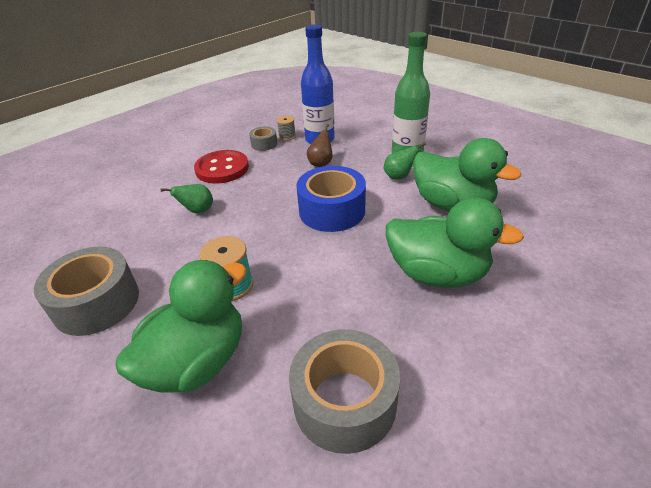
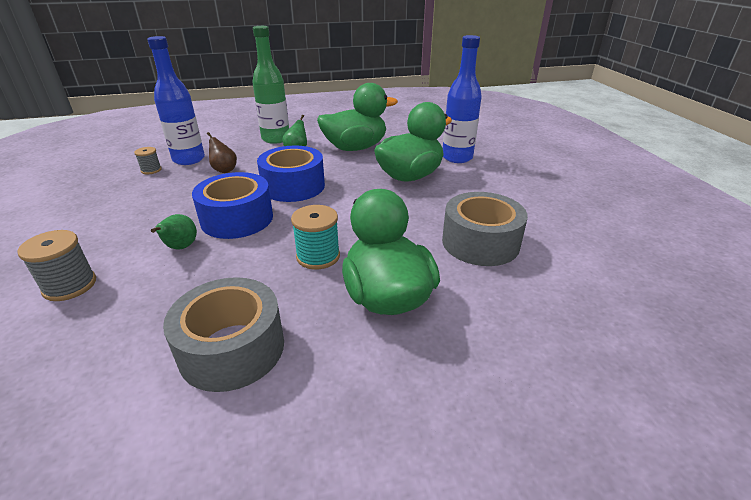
camera: 60 degrees left, 5 degrees down
red button [194,150,249,184] -> none
grey tape [249,127,277,151] -> none
none -> grey spool [17,230,96,301]
none -> blue tape [192,172,273,239]
none -> blue bottle [443,35,482,163]

